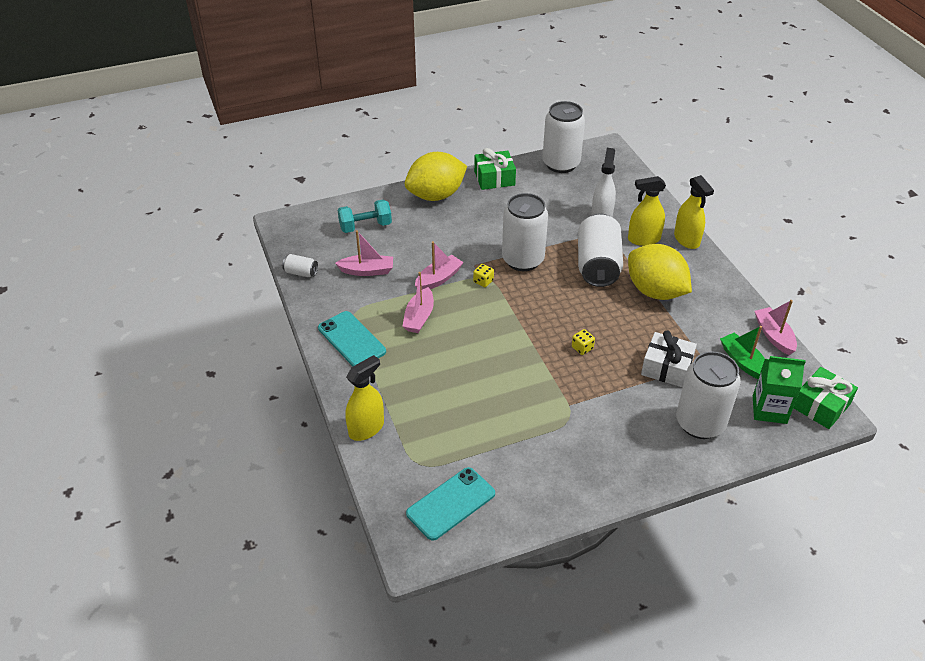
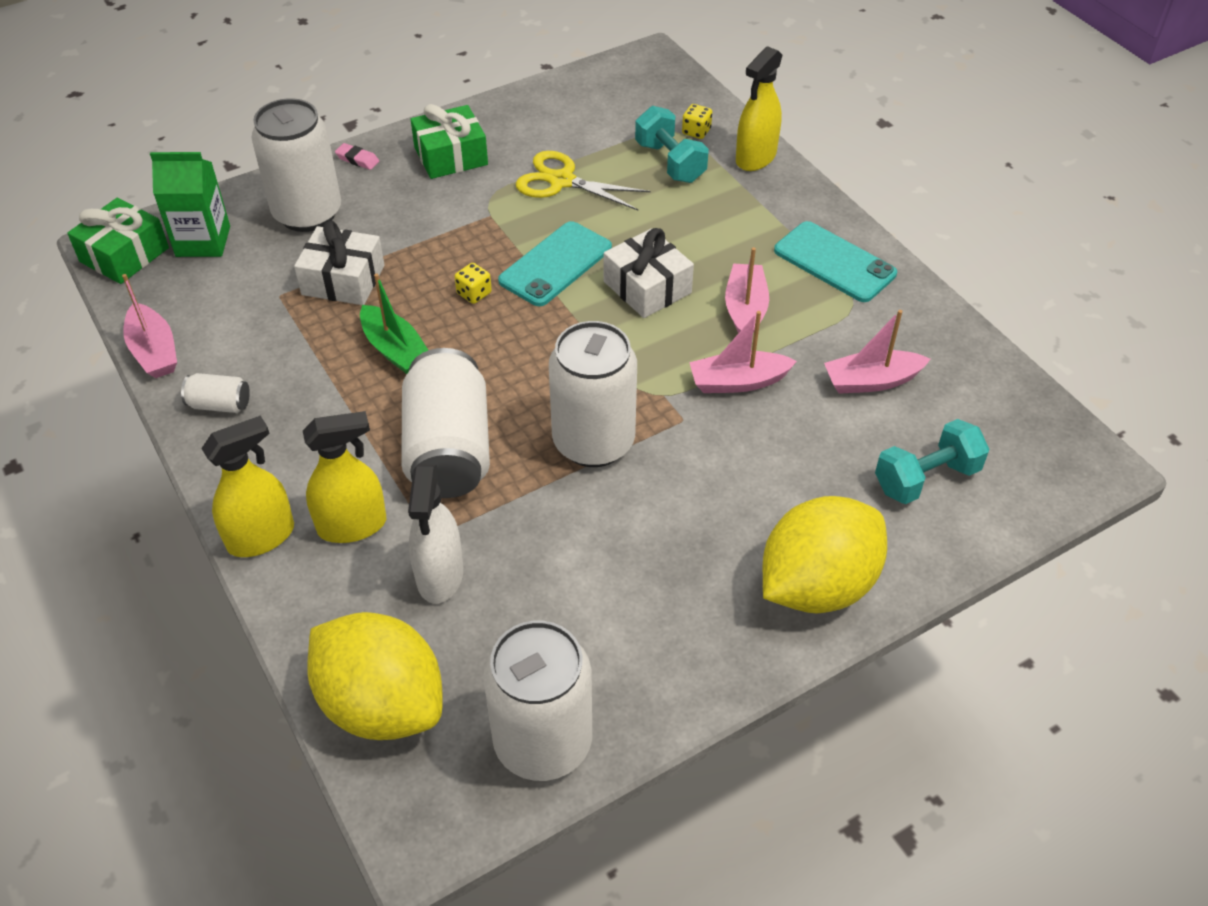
camera: 170 degrees right, 5 degrees up
white can [282,254,318,277] -> white can moved to [181,373,250,413]
turquoise phone [406,467,495,541] -> turquoise phone moved to [498,221,612,306]
pink boat [415,241,464,290] -> pink boat turned 45 degrees clockwise [689,311,797,393]
yellow dice [473,264,494,287] -> yellow dice moved to [682,104,712,139]
green gift [474,148,516,190] -> green gift moved to [411,104,488,179]
yellow lemon [628,244,692,300] -> yellow lemon moved to [307,612,443,740]
yellow spray bottle [674,175,714,249] -> yellow spray bottle turned 90 degrees clockwise [201,416,294,557]
green boat [720,326,765,379] -> green boat moved to [360,273,428,374]
none -> pink eraser [335,143,379,170]
none -> yellow scissors [516,151,651,210]
none -> white gift [604,228,694,318]
none -> turquoise dumbbell [635,106,709,183]

